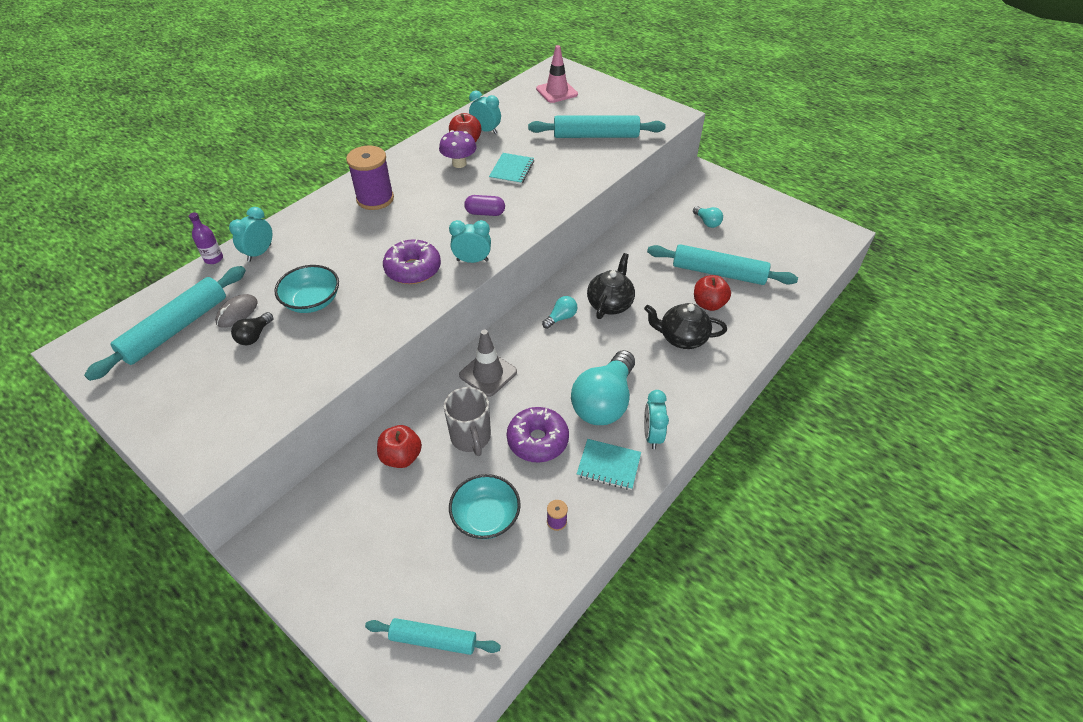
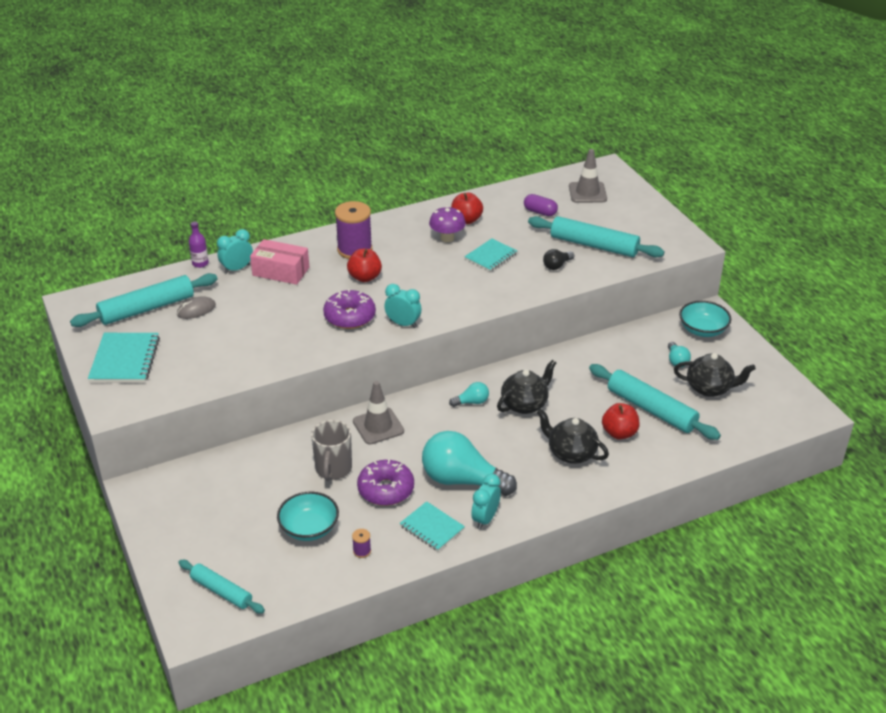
camera: 25 degrees right, 10 degrees down
black light bulb [231,312,273,345] -> black light bulb moved to [543,249,574,270]
turquoise bowl [274,265,339,313] -> turquoise bowl moved to [679,301,731,337]
red apple [377,425,422,468] -> red apple moved to [347,249,382,282]
purple capsule [464,195,505,216] -> purple capsule moved to [524,194,558,216]
turquoise clock [469,90,501,134] -> none
pink traffic cone [536,45,578,103] -> grey traffic cone [569,149,607,203]
turquoise light bulb [571,350,635,425] -> turquoise light bulb turned 60 degrees clockwise [422,431,517,496]
none -> turquoise notebook [88,333,160,383]
none -> pink box [250,239,309,285]
none -> black teapot [674,353,756,397]

